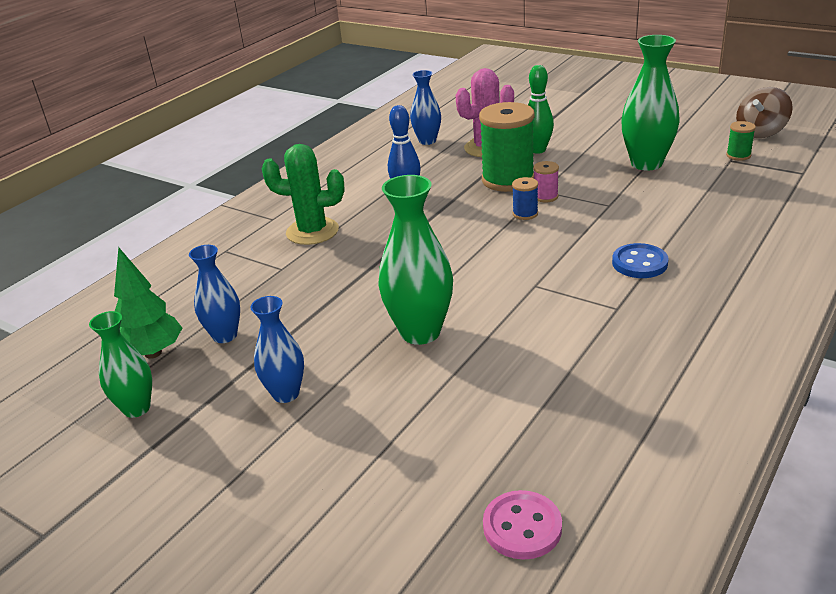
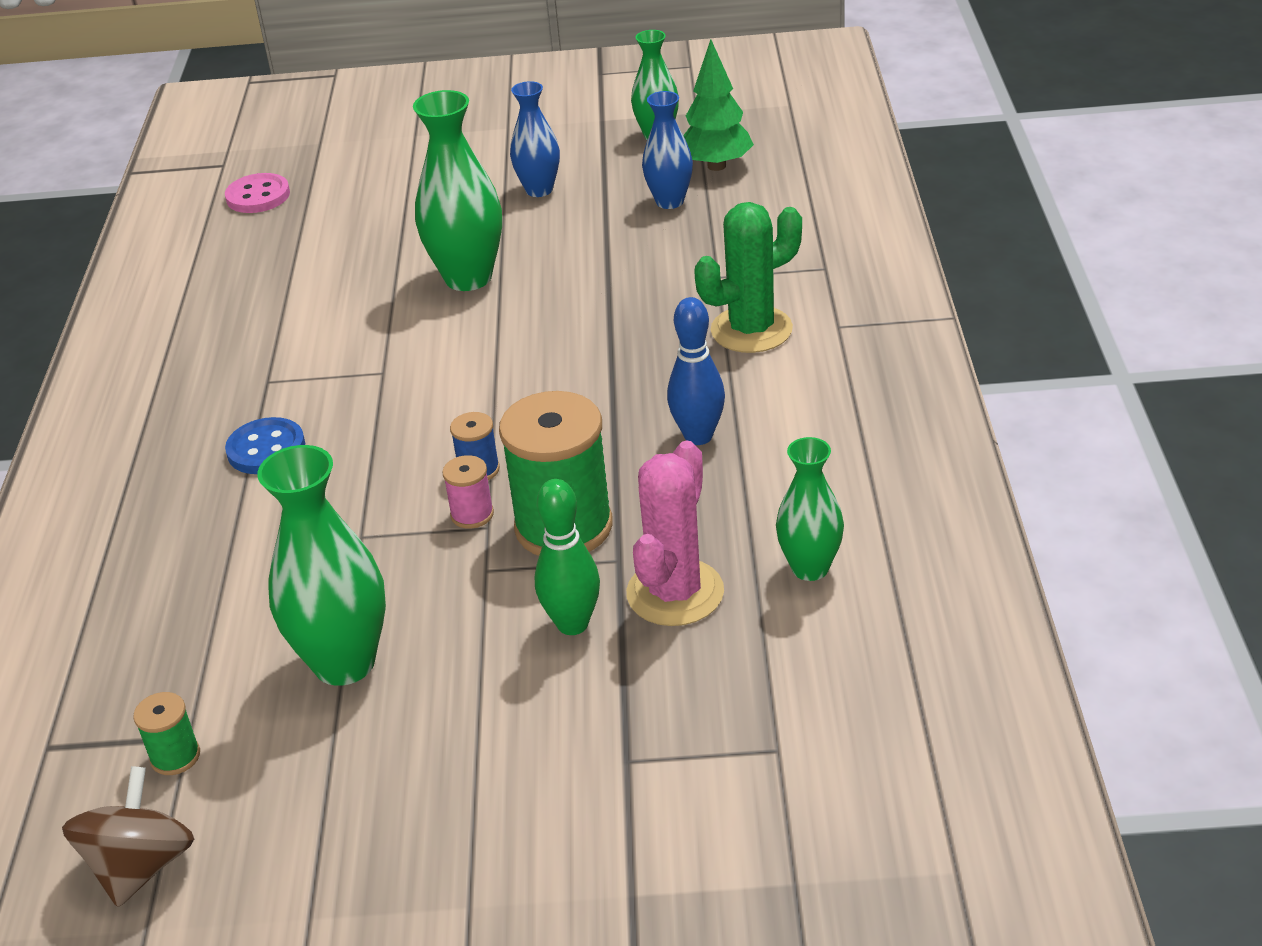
camera: 145 degrees right, 5 degrees up
blue vase [410,70,441,145] -> green vase [776,437,844,581]

